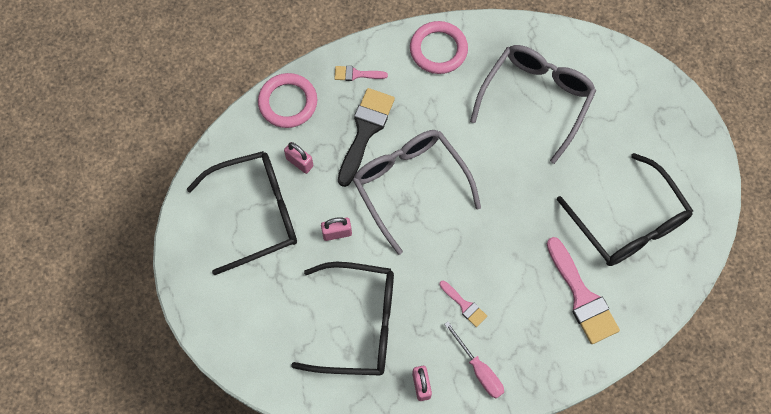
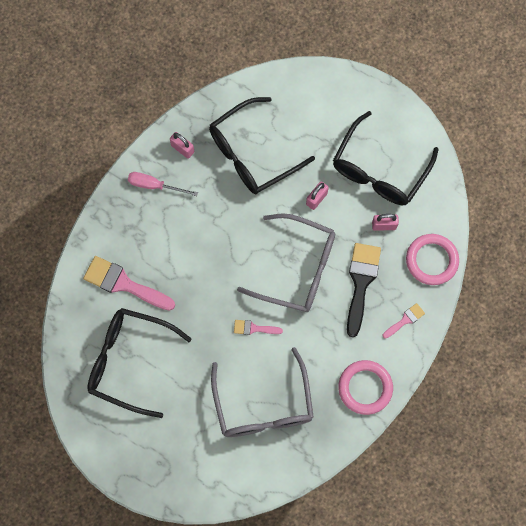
camera: 140 degrees right, 5 degrees up
black brush [338,88,395,187] -> black brush turned 150 degrees counterclockwise [347,243,381,337]
pink brush [439,281,487,327] -> pink brush moved to [234,320,283,335]

